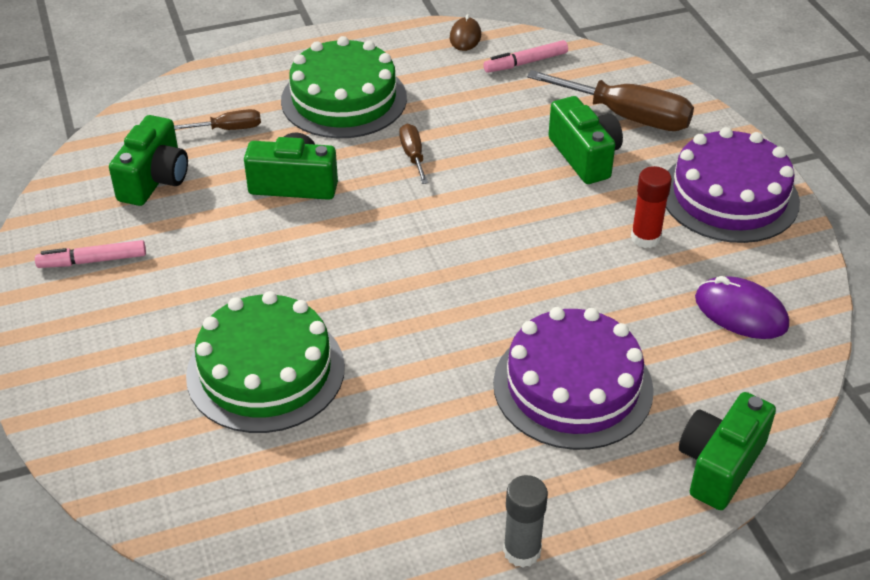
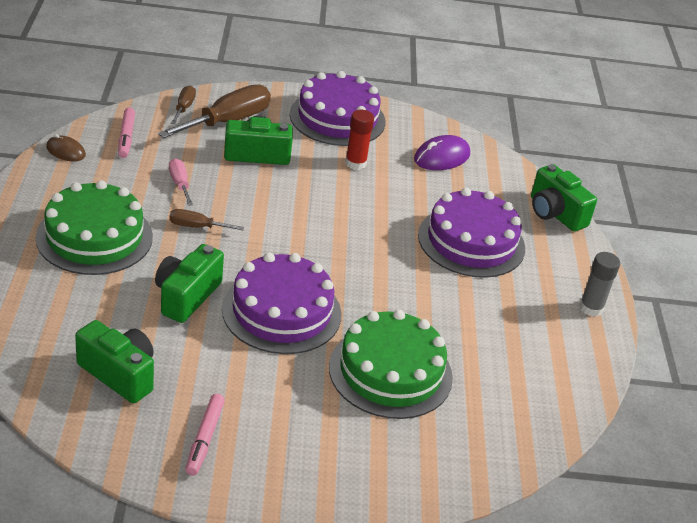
camera: 75 degrees left, 5 degrees down
brown screwdriver [174,109,261,130] -> brown screwdriver moved to [171,85,196,124]
none -> pink screwdriver [169,158,193,206]
none -> purple cake [222,252,342,354]

